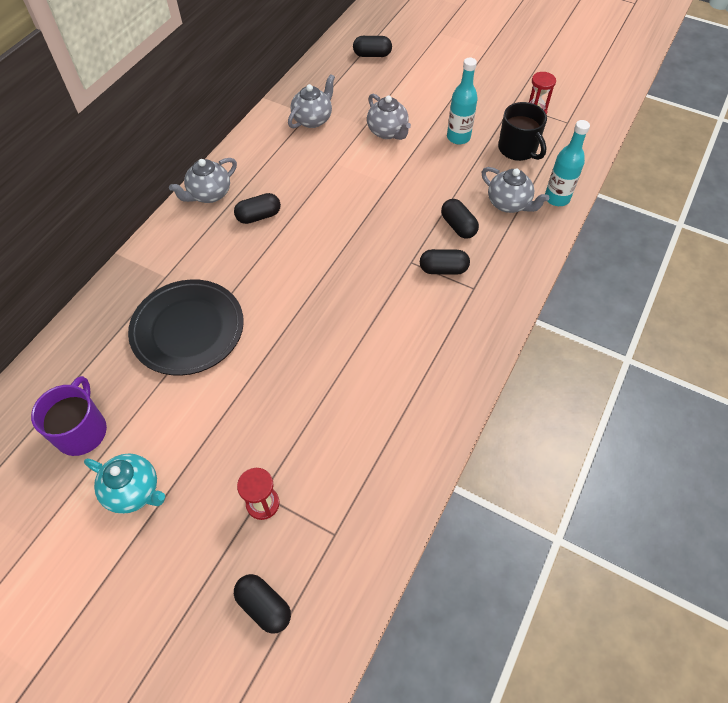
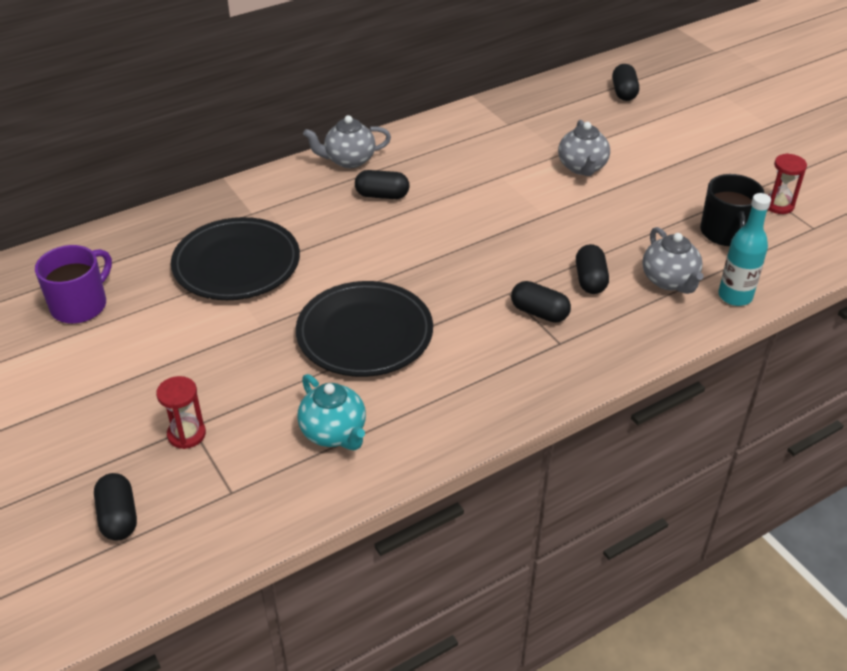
camera: 30 degrees right, 15 degrees down
turquoise teapot [84,454,165,514] -> turquoise teapot moved to [297,374,366,450]
grey teapot [288,74,335,128] -> none
black capsule [353,36,392,57] -> black capsule turned 60 degrees clockwise [612,64,639,101]
turquoise bottle [447,58,478,144] -> none
none -> black plate [296,281,433,377]

